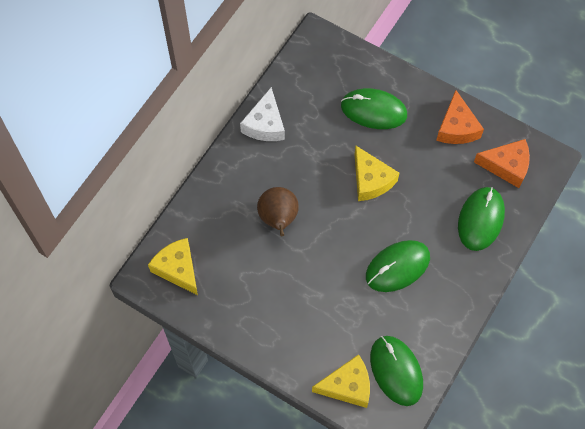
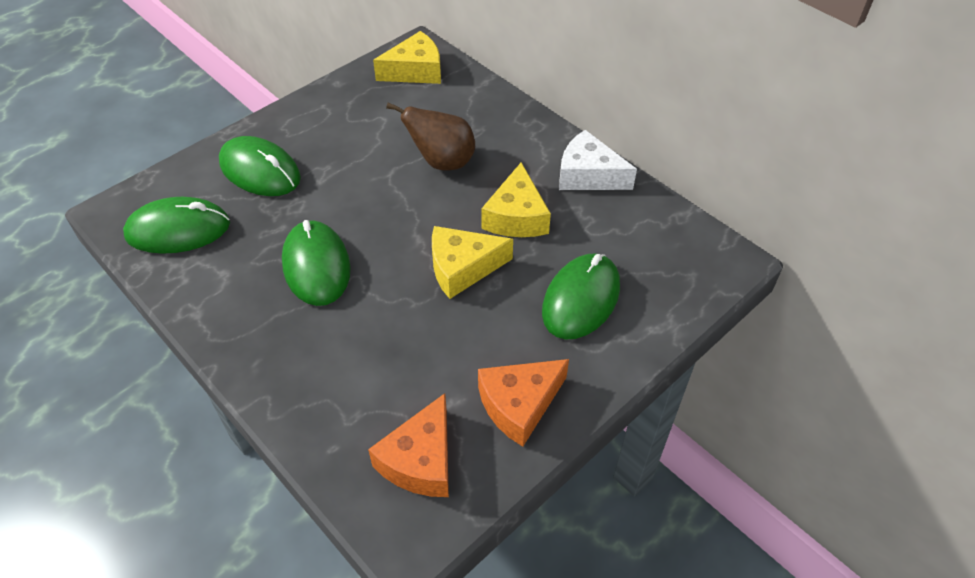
camera: 105 degrees right, 15 degrees down
yellow cheese [312,354,370,408] -> yellow cheese moved to [481,162,551,237]
orange cheese [436,90,484,144] -> orange cheese turned 45 degrees counterclockwise [478,359,569,447]
green mouse [458,187,505,251] -> green mouse moved to [219,136,301,196]

